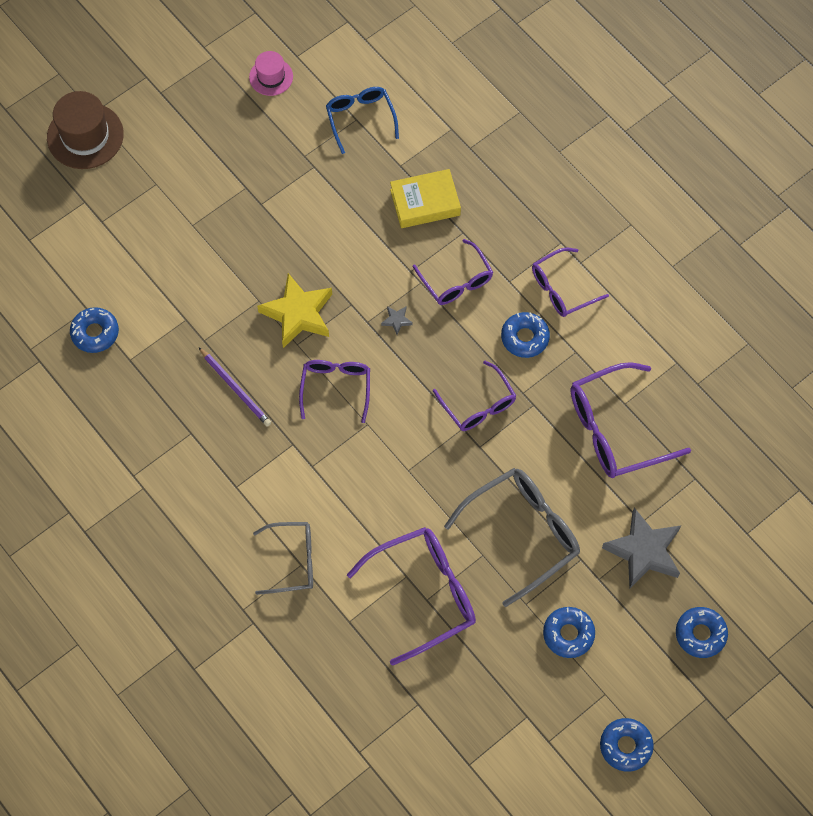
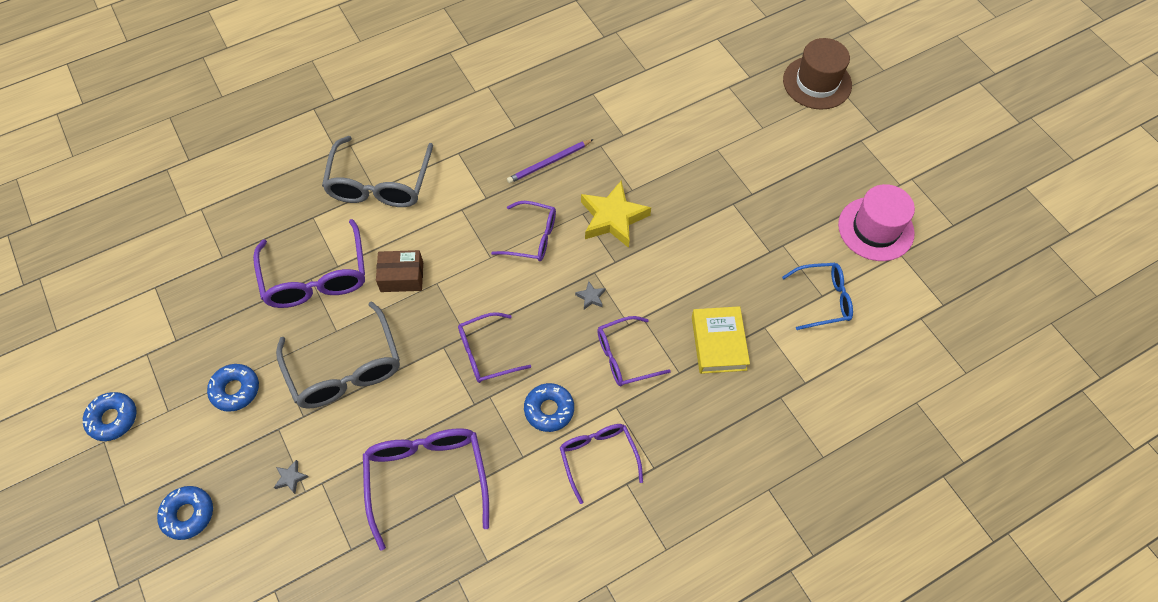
camera: 100 degrees right, 5 degrees down
blue donut [70,307,119,353] -> none
pink hat [249,51,293,96] -> pink hat [838,184,915,261], size x1.72
grey glasses [253,522,313,595] -> grey glasses [322,136,433,207], size x1.59
grey star [602,508,681,588] -> grey star [274,460,308,494], size x0.41
none -> brown box [376,250,423,292]

